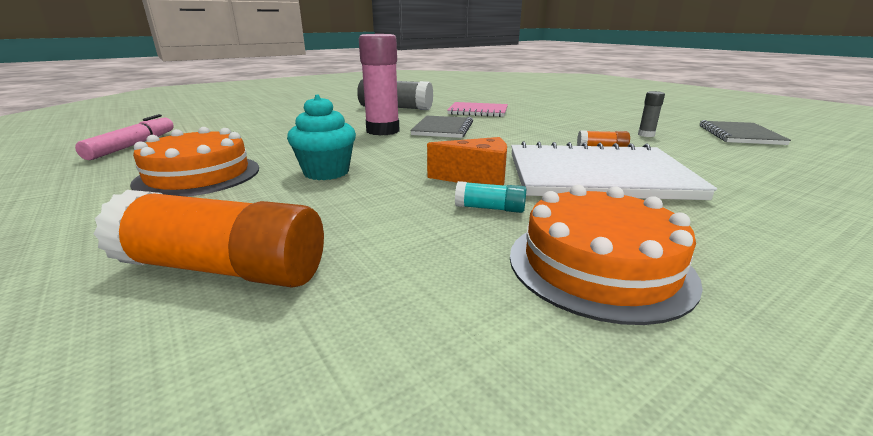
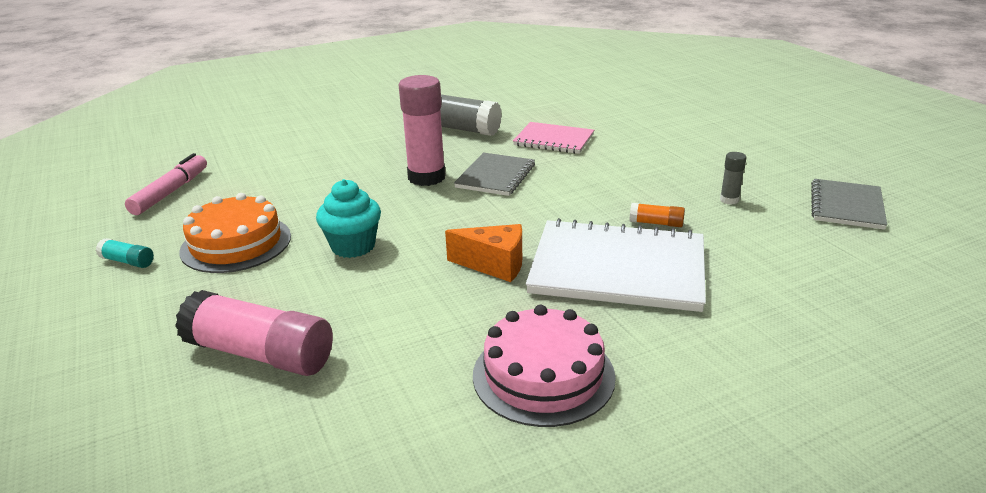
camera: 10 degrees right, 5 degrees up
orange glue stick [94,190,324,288] -> pink glue stick [175,290,333,376]
turquoise glue stick [455,181,527,213] -> turquoise glue stick moved to [96,238,154,268]
orange cake [510,185,703,325] -> pink cake [473,305,616,427]

